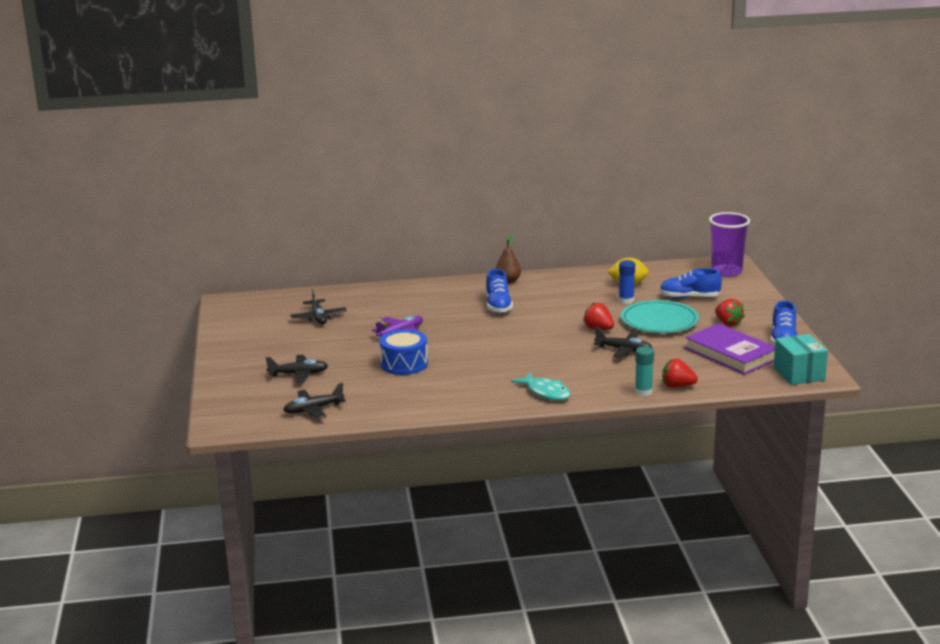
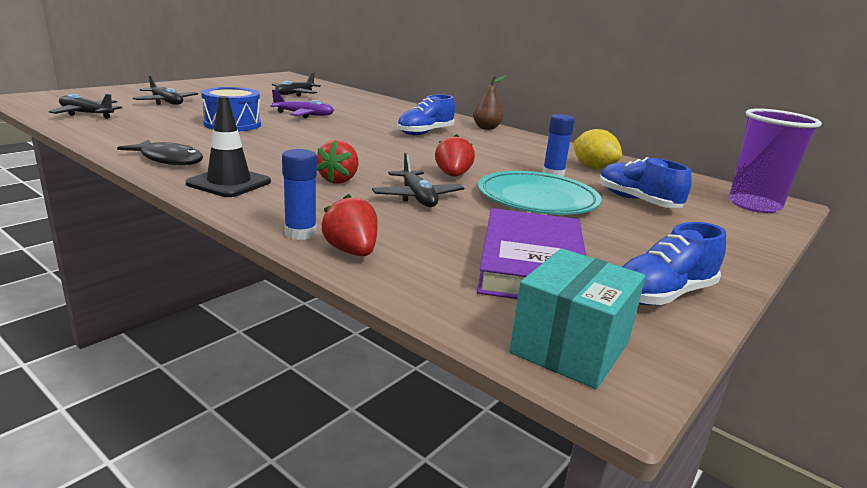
camera: 45 degrees right, 0 degrees up
turquoise fish [511,372,571,400] -> black traffic cone [186,96,271,197]
turquoise glue stick [635,346,654,396] -> blue glue stick [282,149,317,240]
red strawberry [715,299,745,326] -> red strawberry moved to [317,140,358,183]
none -> black fish [117,140,203,165]

